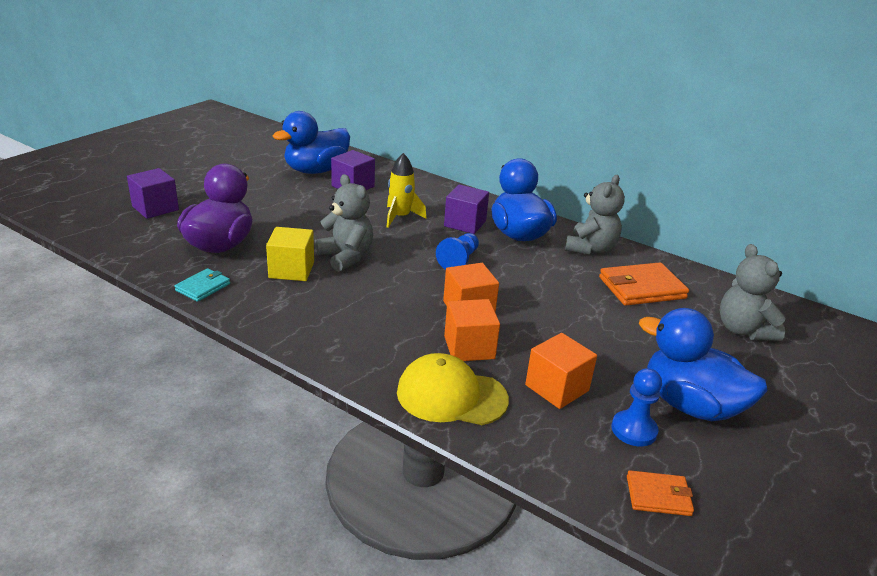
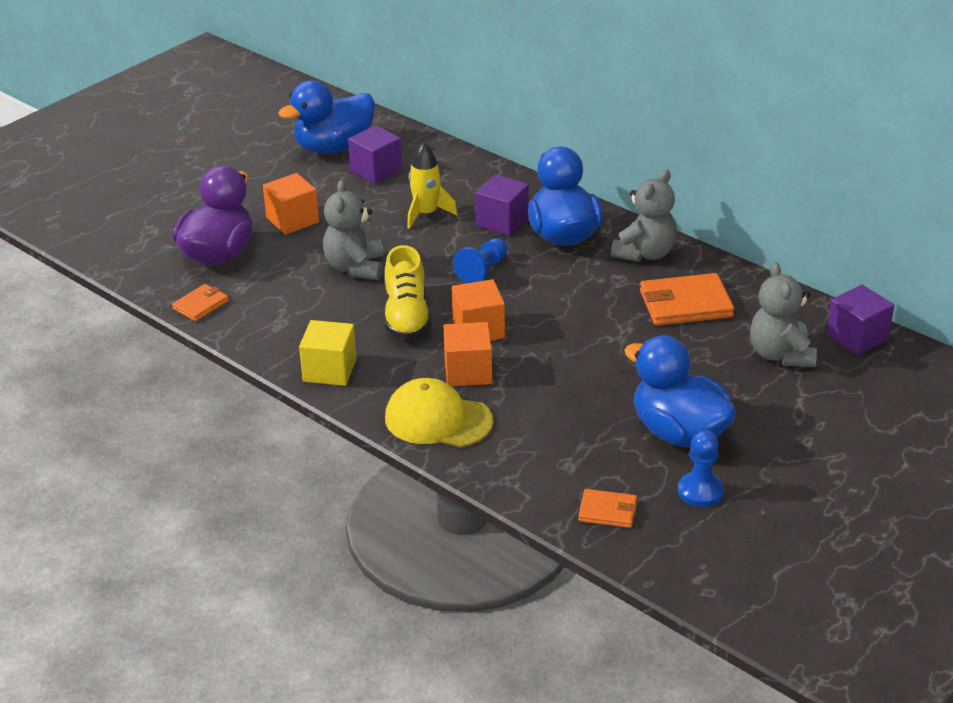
camera: 10 degrees right, 5 degrees up
purple cube [127,168,179,219] -> purple cube moved to [826,285,894,355]
turquoise wallet [174,268,230,302] -> orange wallet [172,284,229,321]
yellow cube [266,227,314,281] -> yellow cube moved to [299,320,356,386]
grey teddy bear [315,174,373,272] -> grey teddy bear turned 150 degrees counterclockwise [323,180,383,280]
orange cube [525,333,597,409] -> orange cube moved to [263,173,319,235]
blue pawn [611,368,662,447] -> blue pawn moved to [678,430,724,507]
none -> yellow shoe [384,245,431,340]

